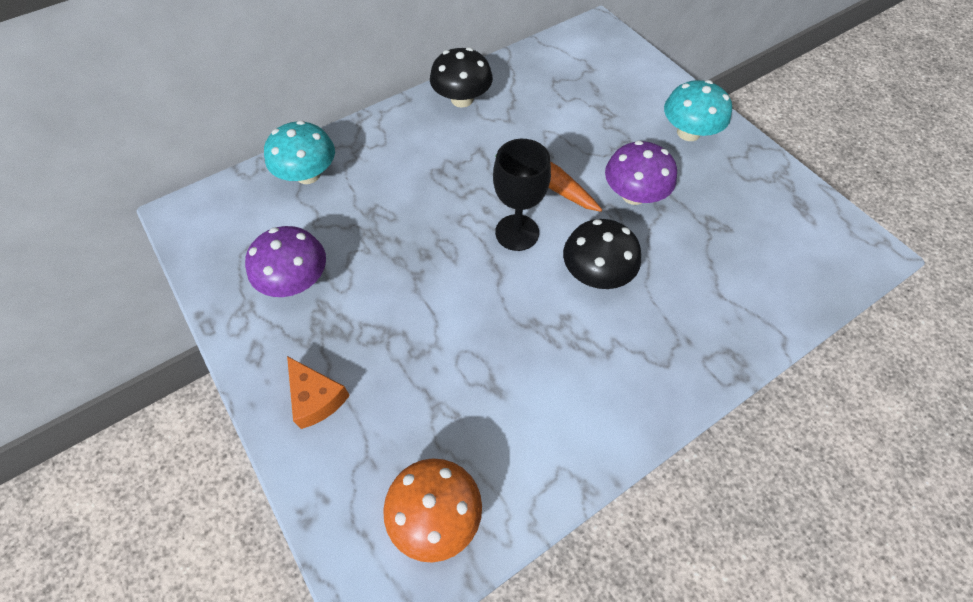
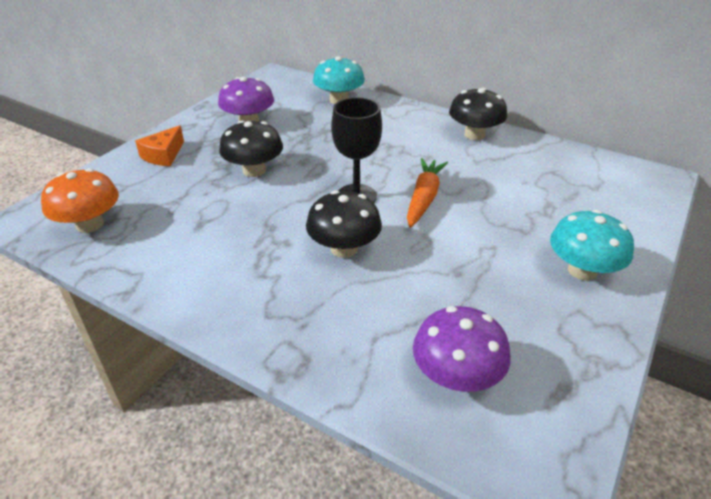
camera: 65 degrees right, 20 degrees down
purple mushroom [605,141,677,205] -> purple mushroom moved to [413,306,511,392]
none -> black mushroom [219,120,283,177]

